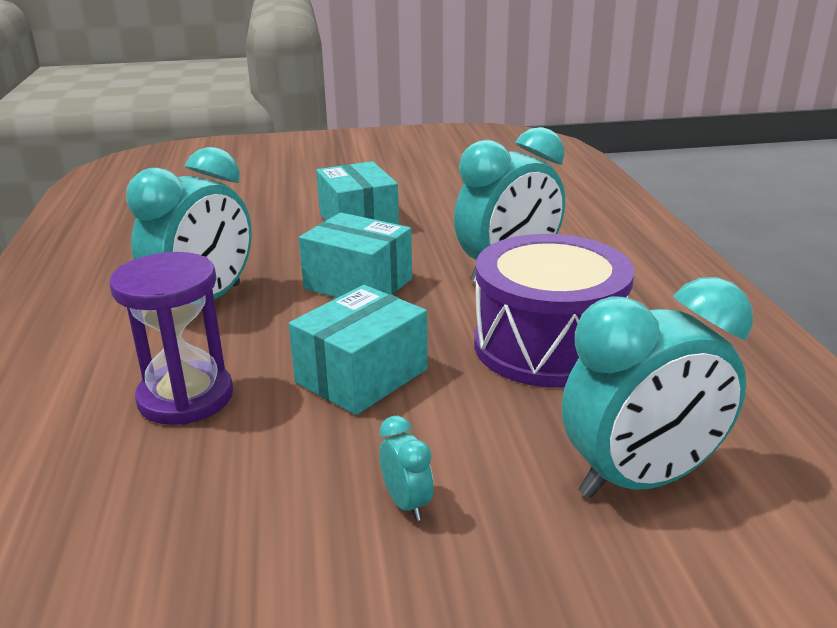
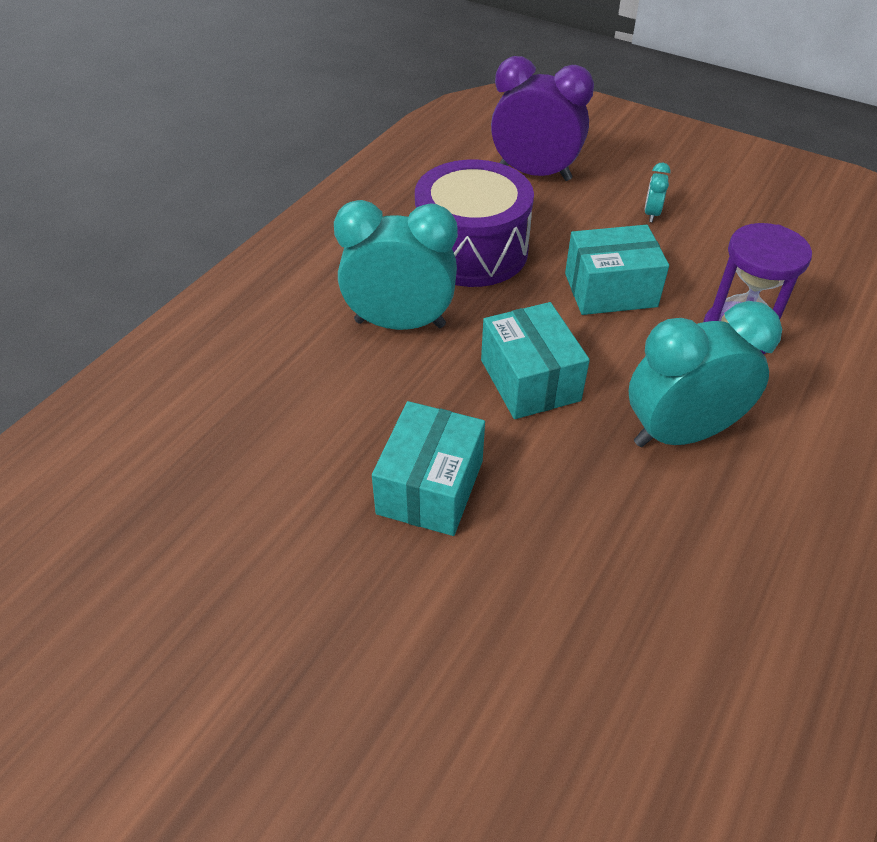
camera: 140 degrees left, 20 degrees up
turquoise clock [562,277,753,498] -> purple clock [491,56,594,181]

